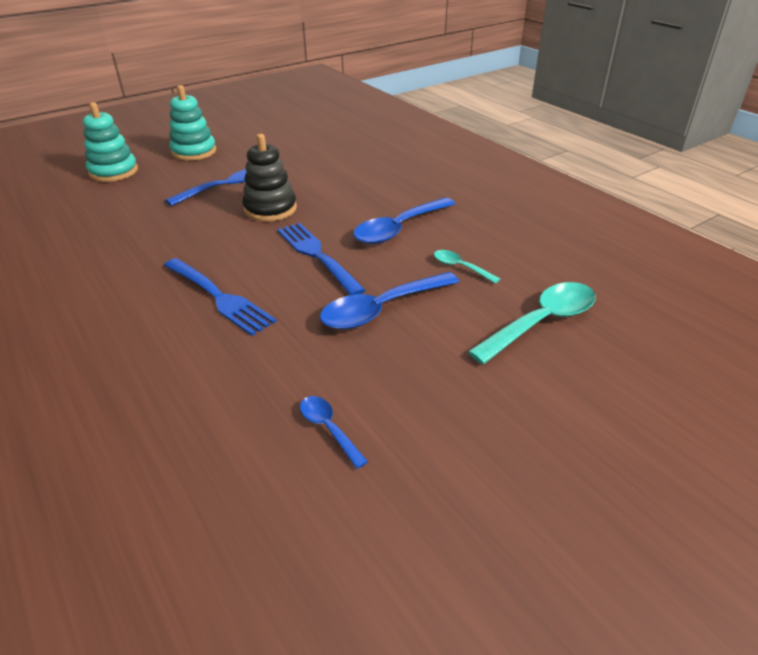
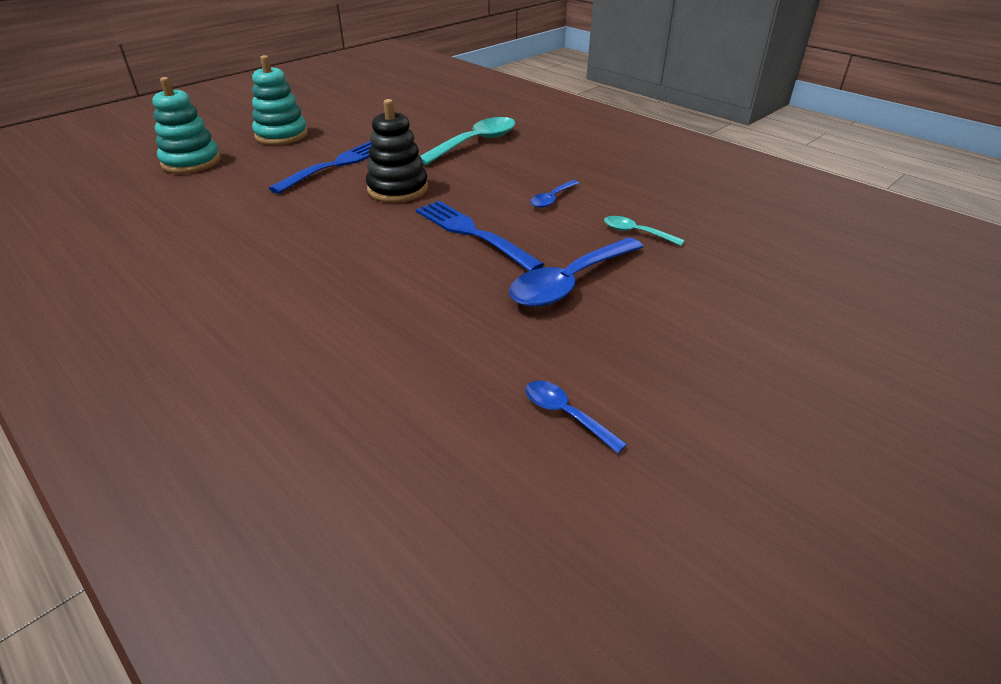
camera: 10 degrees left, 0 degrees up
blue fork [164,258,277,336] -> none
blue spoon [353,197,455,244] -> blue spoon [530,180,579,208], size x0.52
turquoise spoon [468,282,596,364] -> turquoise spoon moved to [420,117,516,165]

